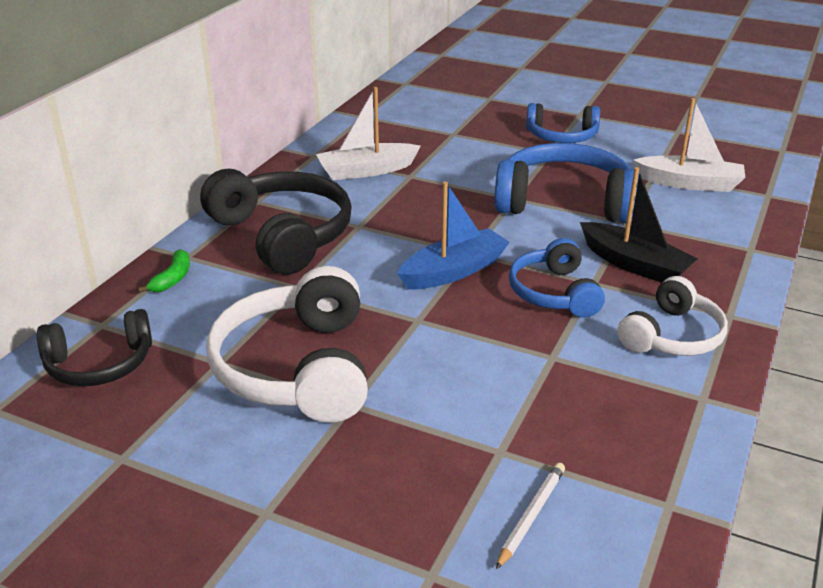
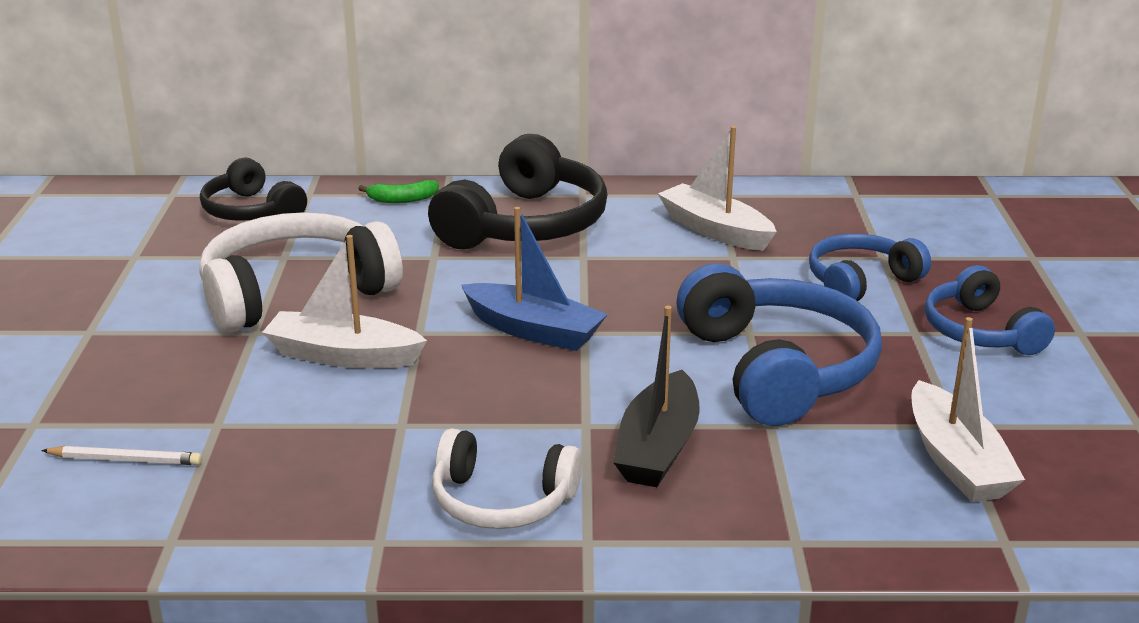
camera: 65 degrees right, 5 degrees down
blue headphones [509,238,605,318] -> blue headphones moved to [809,233,931,301]
none -> white boat [262,235,427,368]

